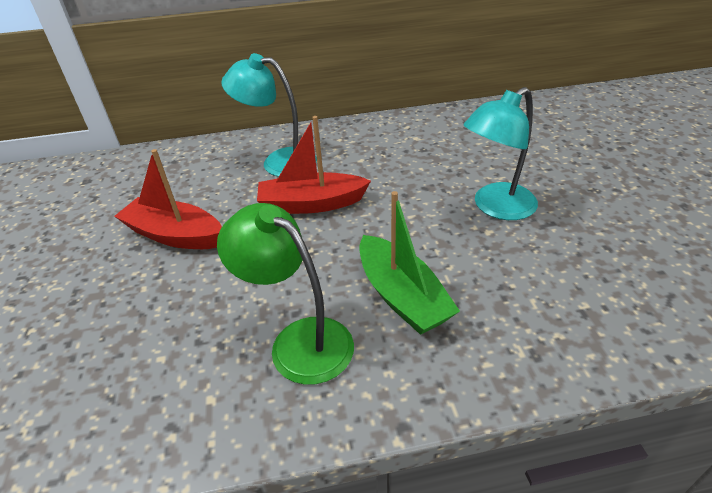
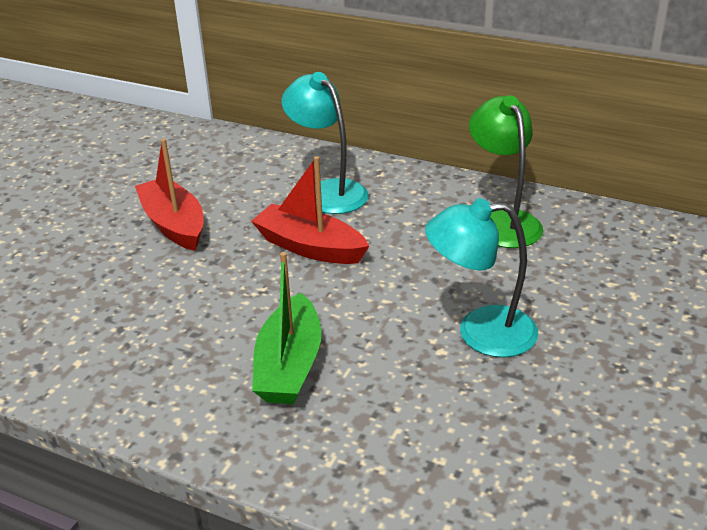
camera: 35 degrees right, 5 degrees down
green lamp [217,203,354,385] -> green lamp moved to [469,95,543,248]

